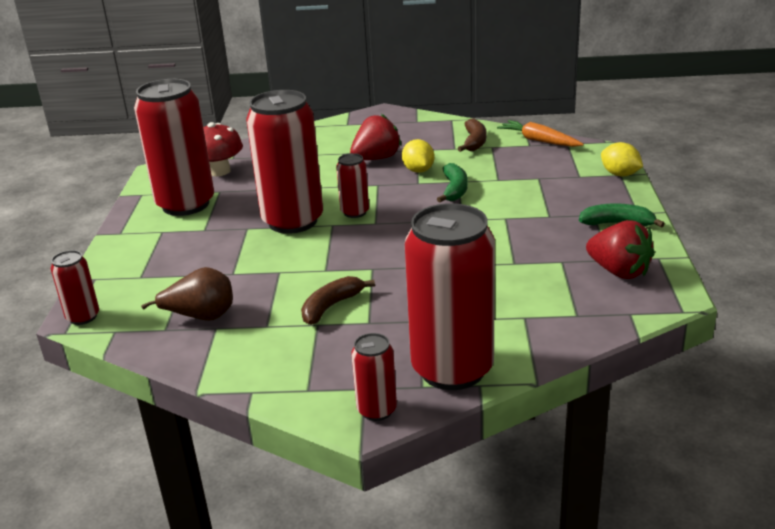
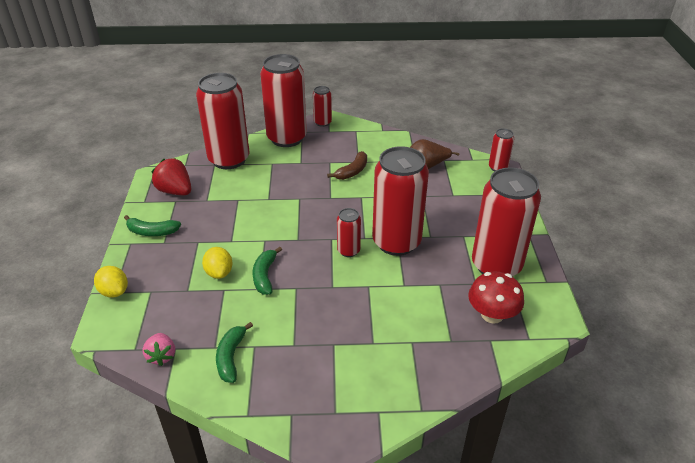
camera: 175 degrees right, 10 degrees up
red strawberry [350,114,401,160] -> none
yellow lemon [402,139,434,173] -> yellow lemon moved to [202,247,233,279]
brown banana [458,119,486,152] -> green banana [216,322,253,383]
orange carrot [497,120,584,147] -> pink strawberry [143,333,175,366]
none -> red can [196,73,250,169]

